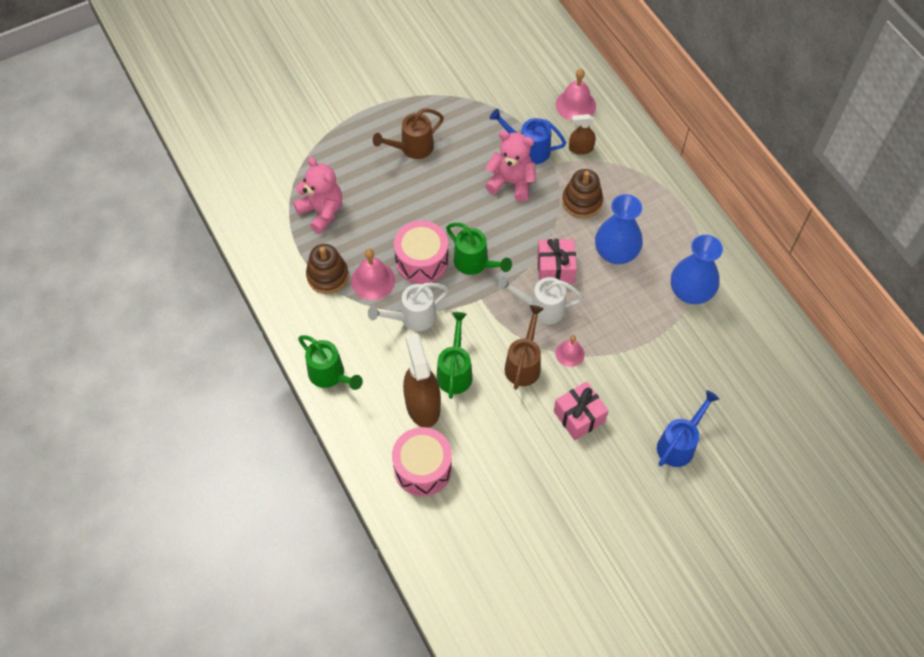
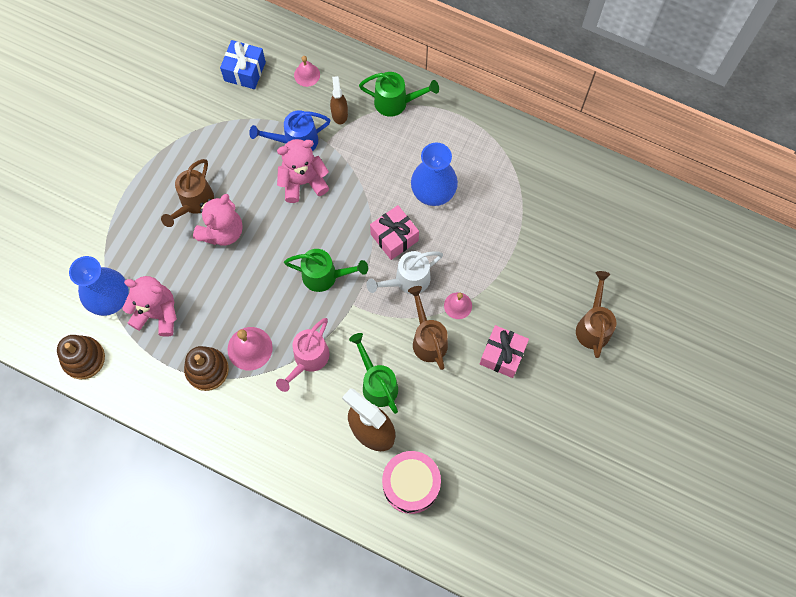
camera: 35 degrees left, 10 degrees up
green watering can [298,335,363,390] -> green watering can moved to [359,72,439,117]
white watering can [368,283,449,331] -> pink watering can [276,318,329,392]
pink drum [394,221,449,284] -> none
pink bell [556,69,596,121] -> pink bell [294,56,320,87], size x0.63
brown stacking toy [562,169,603,218] -> brown stacking toy moved to [57,335,105,379]
brown spray bottle [569,114,596,155] -> brown spray bottle turned 120 degrees clockwise [330,76,348,124]
blue watering can [657,390,719,467] -> brown watering can [576,271,616,358]
blue vase [671,235,723,304] -> blue vase moved to [69,256,129,316]
none -> pink teddy bear [193,194,243,246]
none -> blue gift [220,40,266,89]

